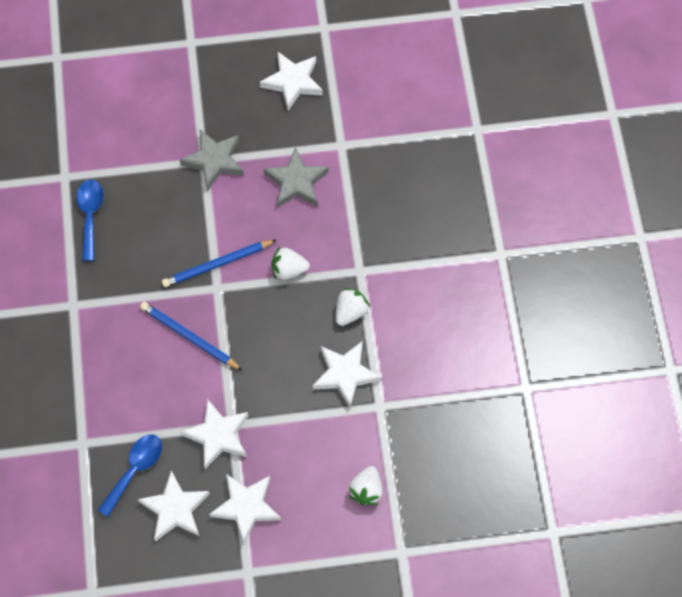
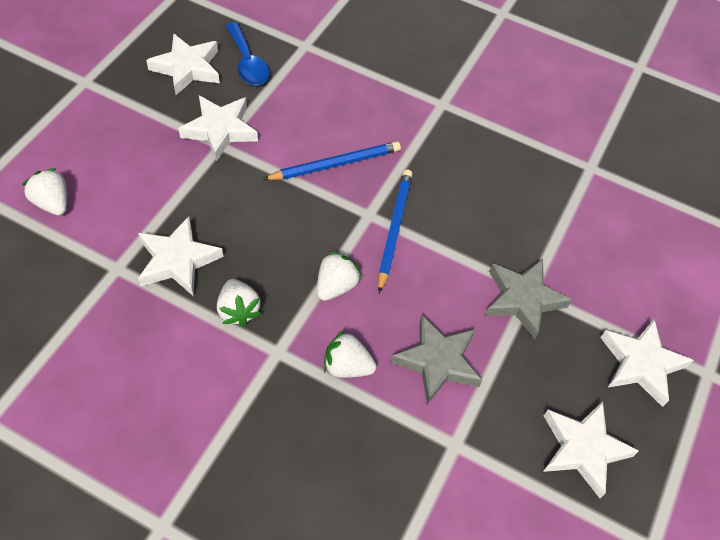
camera: 120 degrees right, 10 degrees down
blue spoon [76,179,104,261] -> none
white star [209,474,281,543] -> white star moved to [600,319,694,407]
none -> white strawberry [324,330,376,378]

